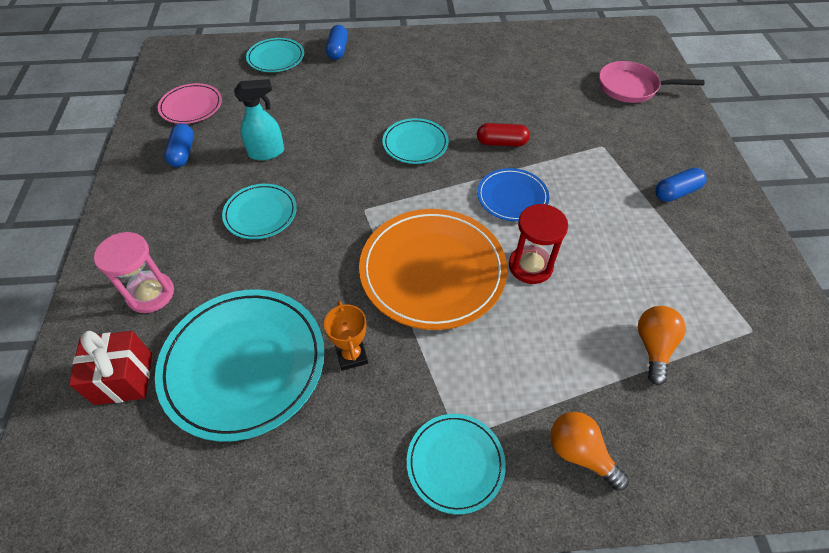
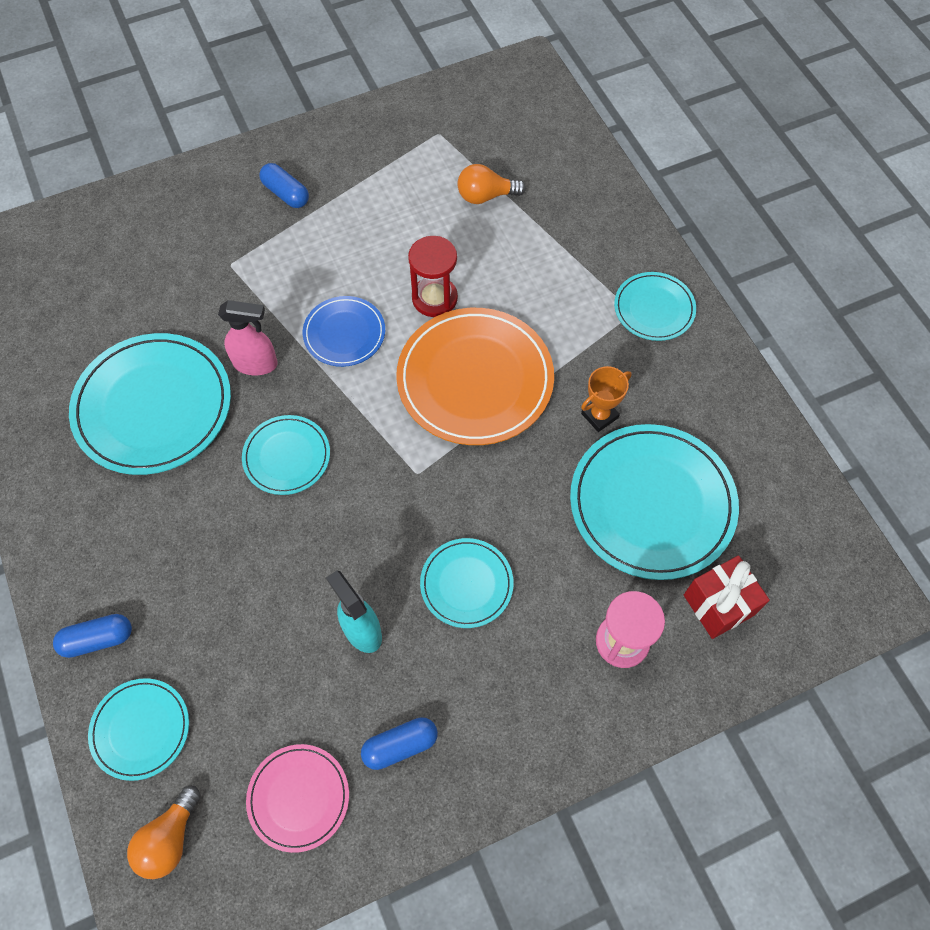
camera: 110 degrees left, 10 degrees up
red capsule [477,123,530,146] -> pink spray bottle [218,300,277,375]
orange light bulb [550,412,629,491] -> orange light bulb moved to [127,786,201,879]
pink pan [599,61,704,103] -> none
none -> turquoise plate [69,333,231,475]

